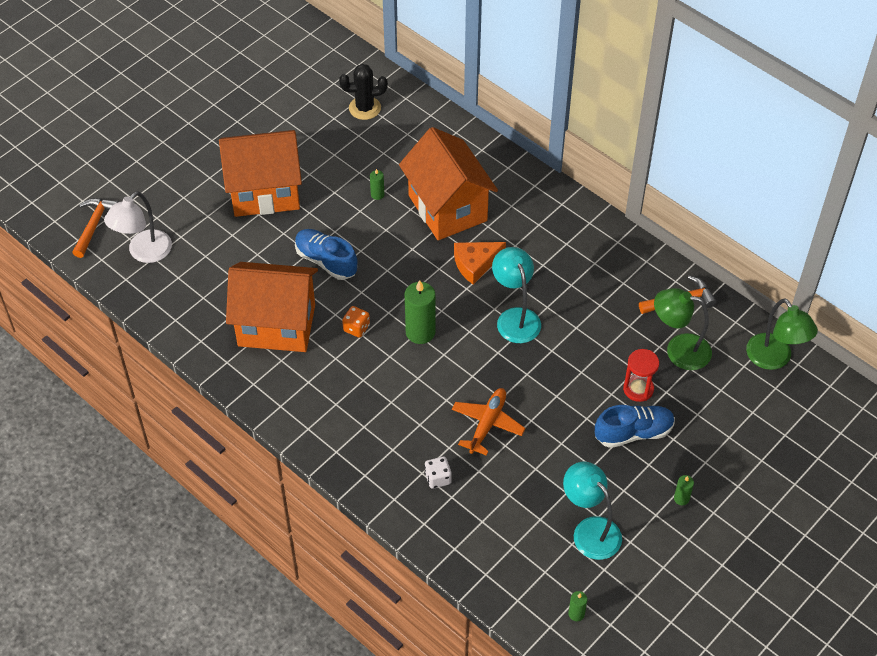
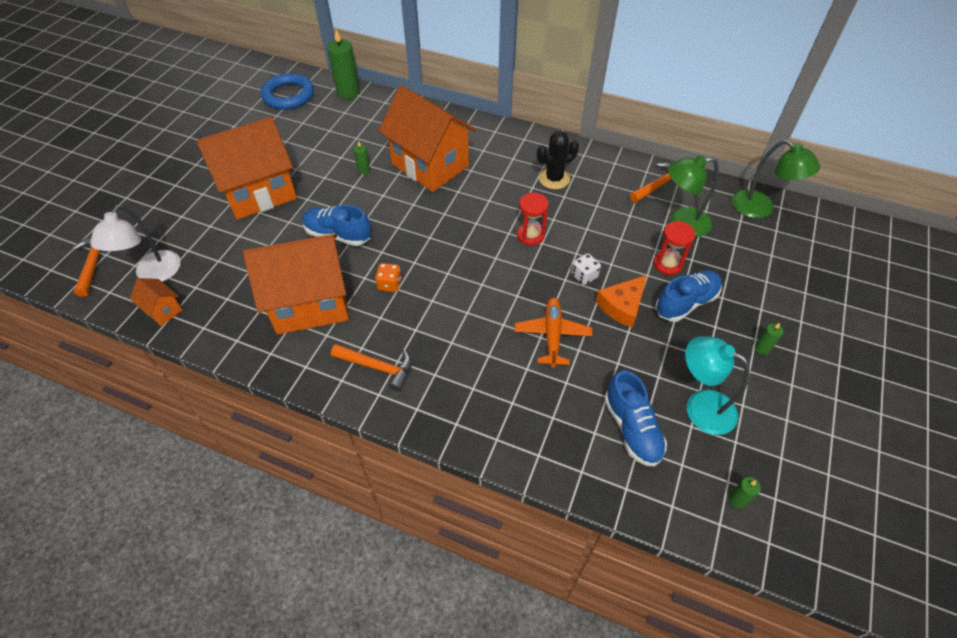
camera: 20 degrees left, 0 degrees up
black cactus [339,64,388,120] -> black cactus moved to [537,131,579,189]
green candle [405,280,436,344] -> green candle moved to [327,29,360,99]
white dice [425,457,451,489] -> white dice moved to [571,253,601,285]
orange cheese [454,242,506,285] -> orange cheese moved to [596,275,647,328]
turquoise lamp [492,247,541,343] -> red hourglass [517,193,549,246]
none -> orange house [130,278,182,326]
none -> blue ring [261,73,314,110]
none -> orange hammer [331,344,412,392]
none -> blue shoe [604,370,667,467]

